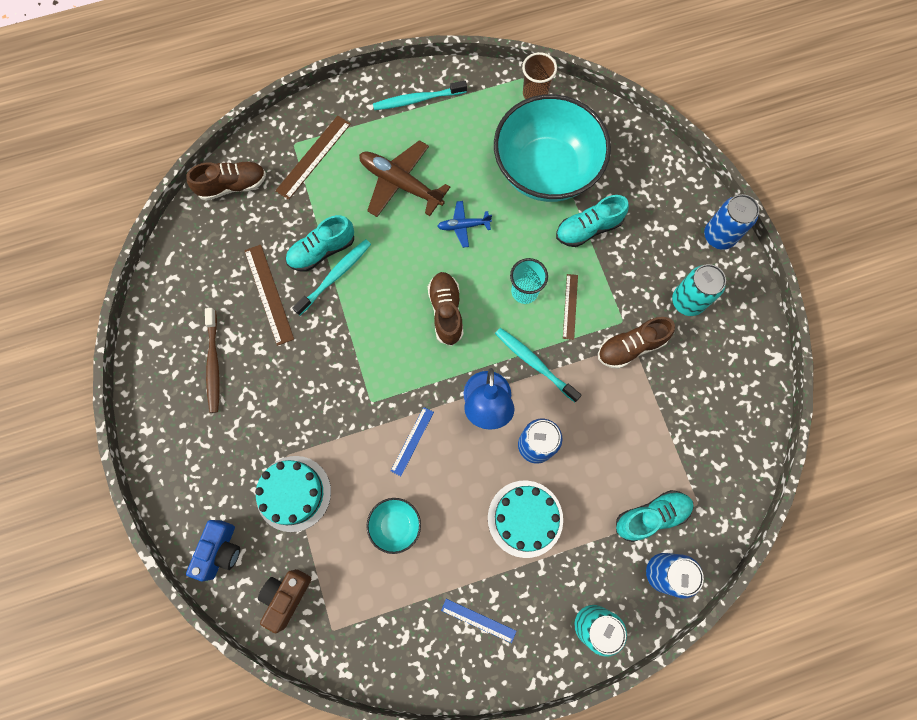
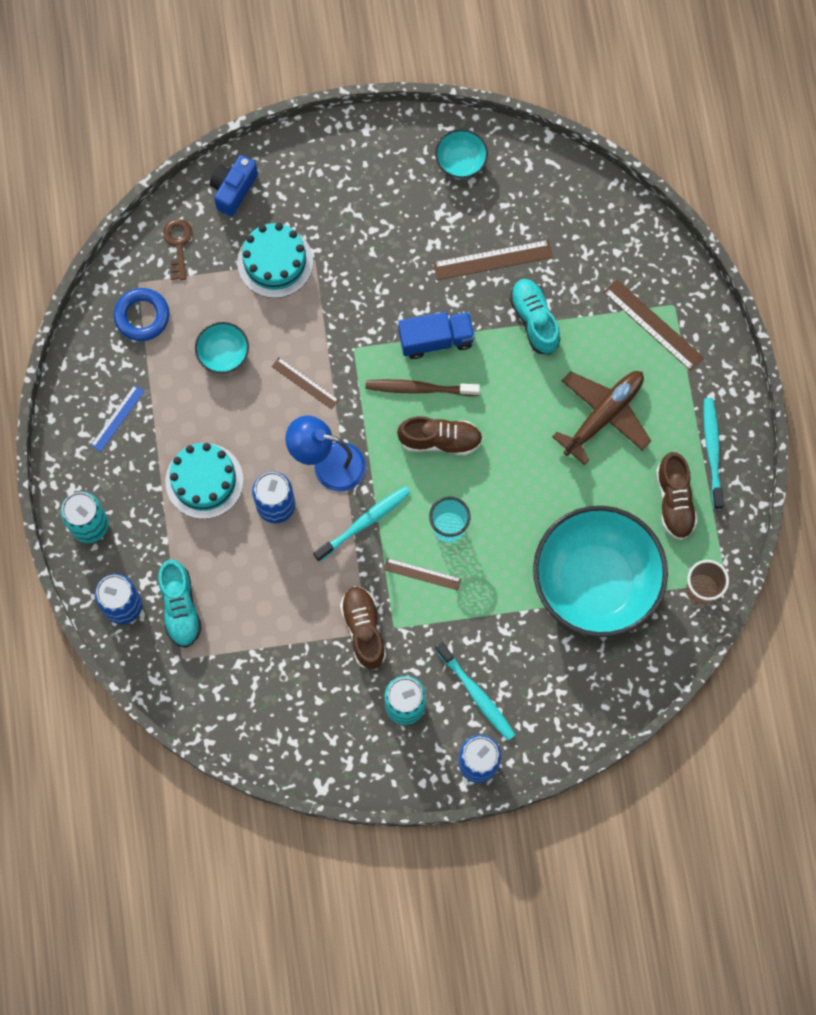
camera: 100 degrees right, 0 degrees up
brown shoe [186,161,266,201] -> brown shoe moved to [656,452,698,540]
blue camera [186,520,240,581] -> blue camera turned 90 degrees clockwise [210,155,258,217]
brown toothbrush [205,308,220,413] -> brown toothbrush moved to [365,379,480,396]
brown camera [258,569,311,633] -> brown key [163,219,192,280]
turquoise toothbrush [292,239,371,315] -> turquoise toothbrush moved to [435,642,515,741]
blue ruler [391,407,434,476] -> brown ruler [272,358,339,410]
blue plane [437,201,492,248] -> none
turquoise shoe [556,195,629,247] -> none
none -> blue ring [114,288,170,341]
none -> blue truck [398,312,475,359]
none -> turquoise bowl [435,129,488,179]

